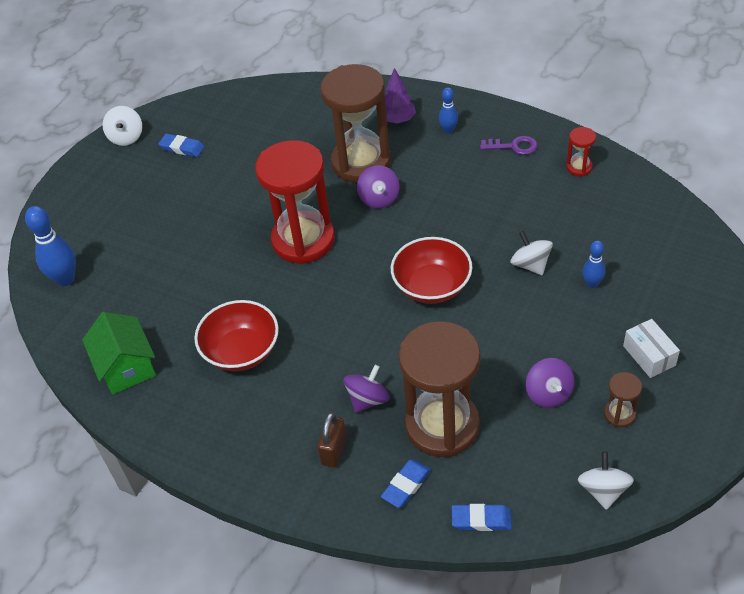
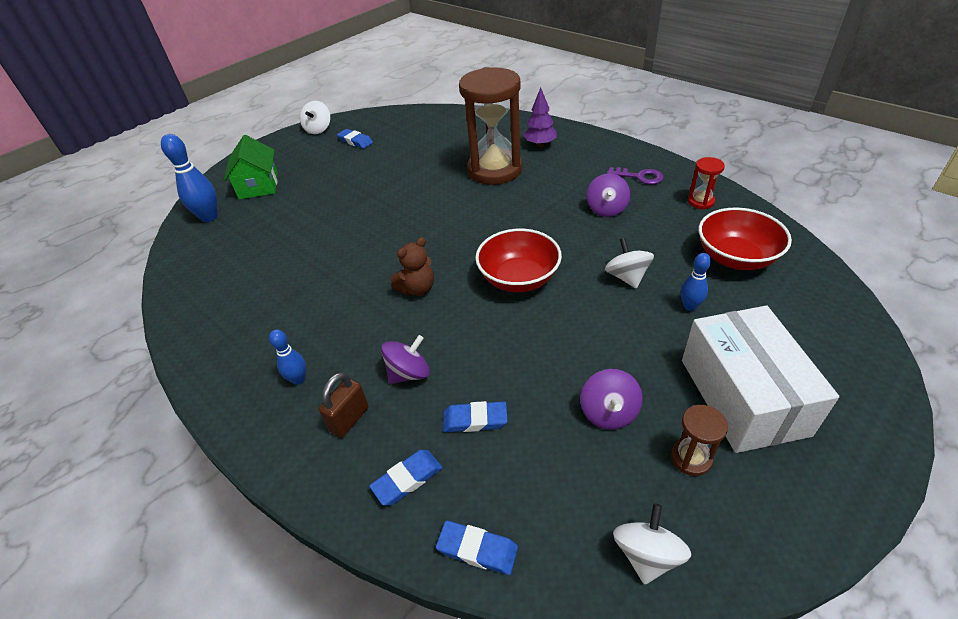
camera: 15 degrees right, 5 degrees down
green house [82,312,156,394] -> green house moved to [224,135,278,200]
red bowl [194,300,279,371] -> red bowl moved to [699,208,792,270]
red hourglass [255,140,335,264] -> none
purple spinning top [357,165,400,208] -> purple spinning top moved to [586,173,630,217]
brown hourglass [399,321,480,457] -> blue eraser [443,401,508,432]
blue bowling pin [439,87,458,134] -> blue bowling pin moved to [269,329,306,385]
white box [623,319,680,378] -> white box [682,305,839,453], size x2.06
none -> brown teddy bear [390,237,434,296]

